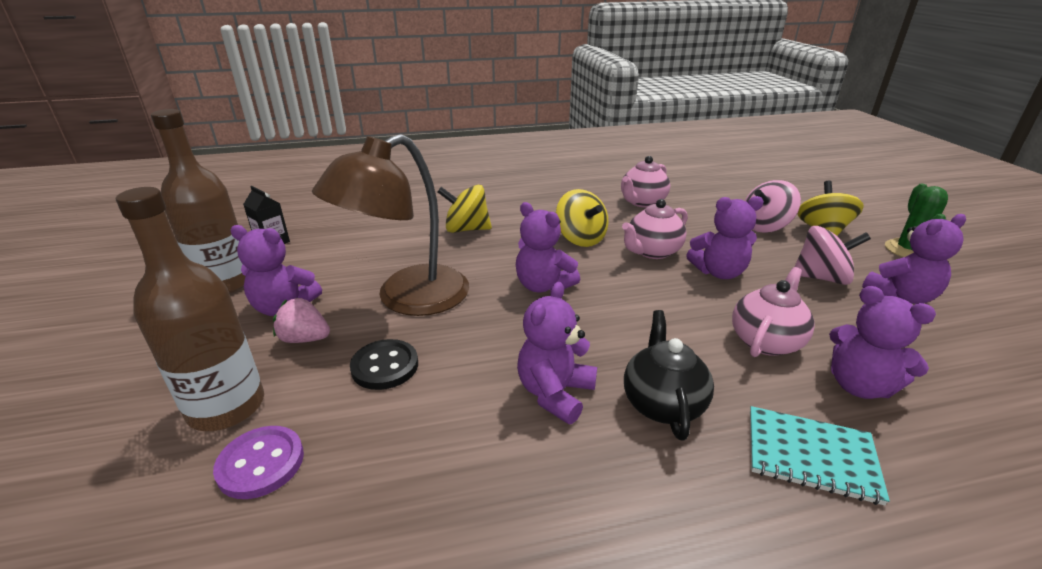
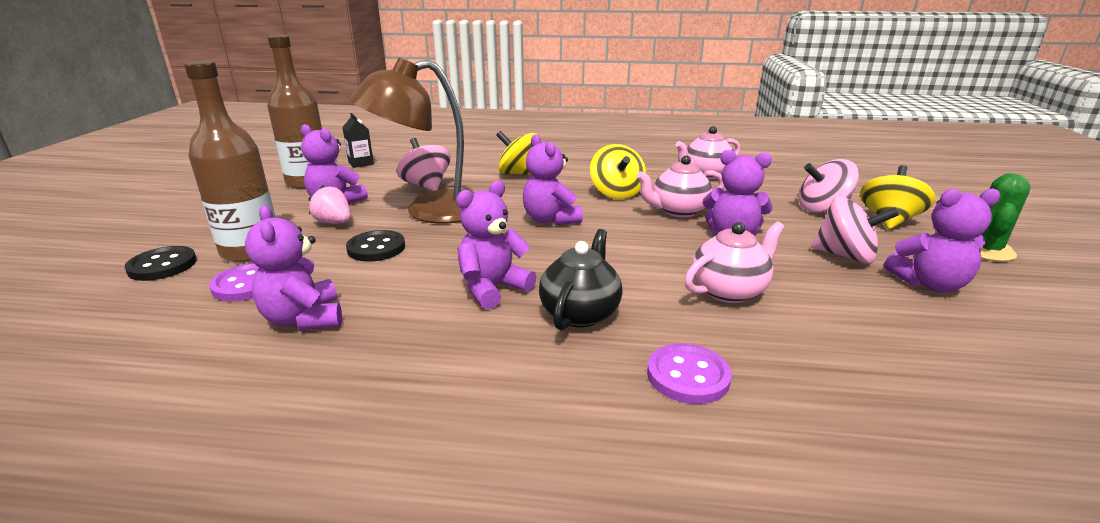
camera: 20 degrees right, 5 degrees down
turquoise notebook [750,406,890,505] -> purple button [647,343,732,404]
purple teddy bear [829,286,936,399] -> purple teddy bear moved to [245,205,342,330]
none -> black button [124,246,197,281]
none -> pink spinning top [397,138,451,191]

